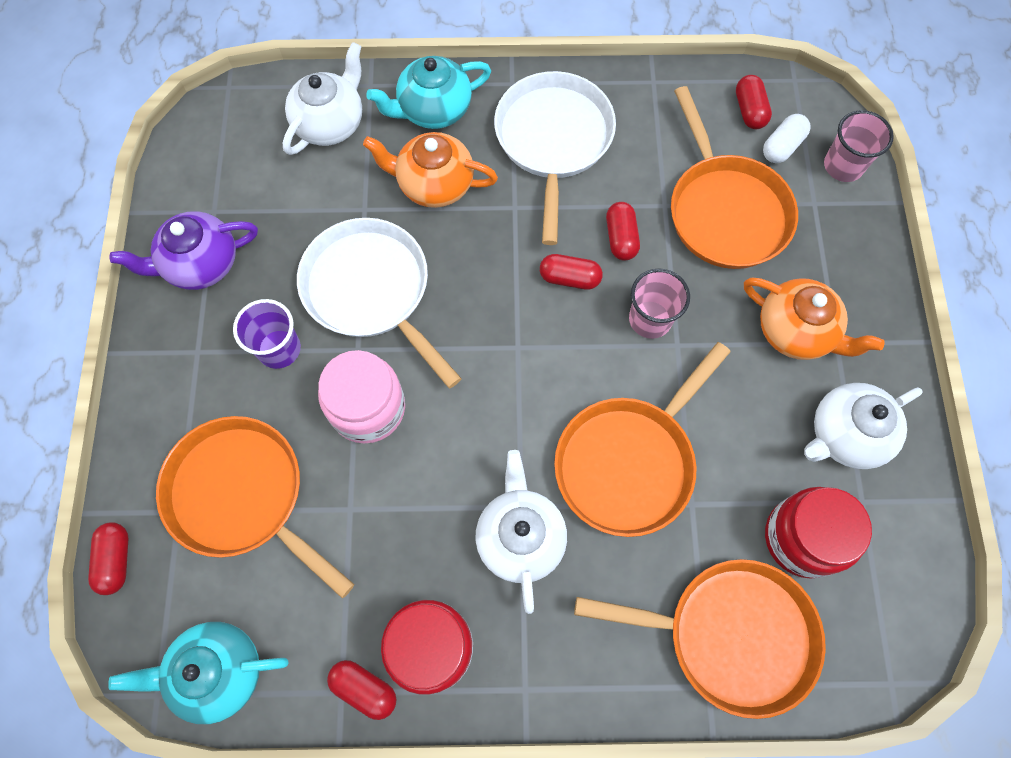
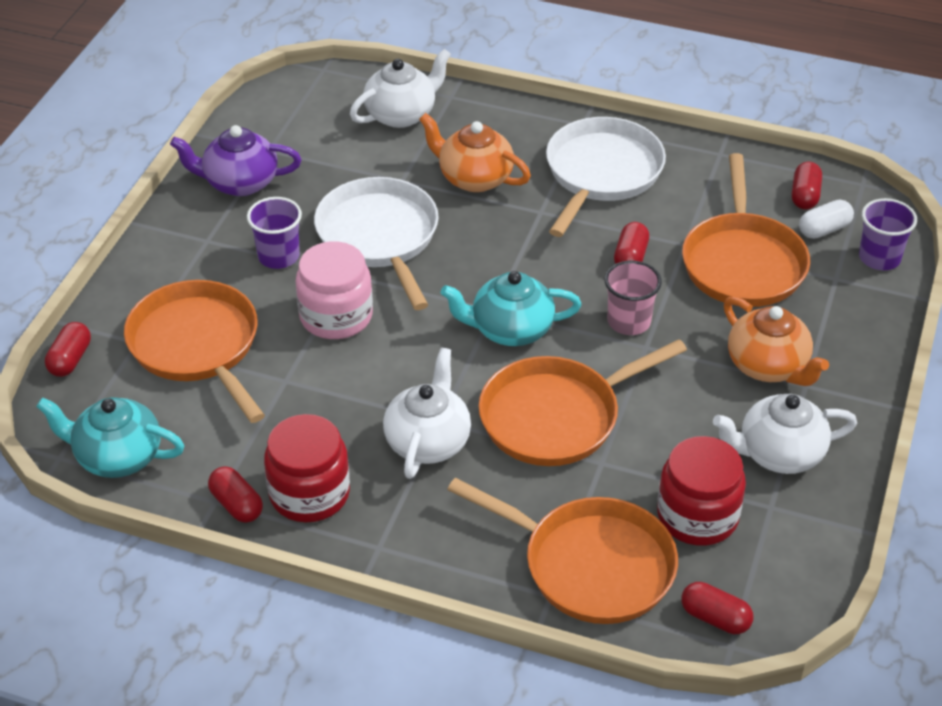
camera: 20 degrees right, 25 degrees down
turquoise teapot [366,56,491,129] -> turquoise teapot moved to [441,271,582,346]
red capsule [540,254,603,290] -> red capsule moved to [681,582,753,634]
pink cup [824,110,894,182] -> purple cup [859,198,917,270]

